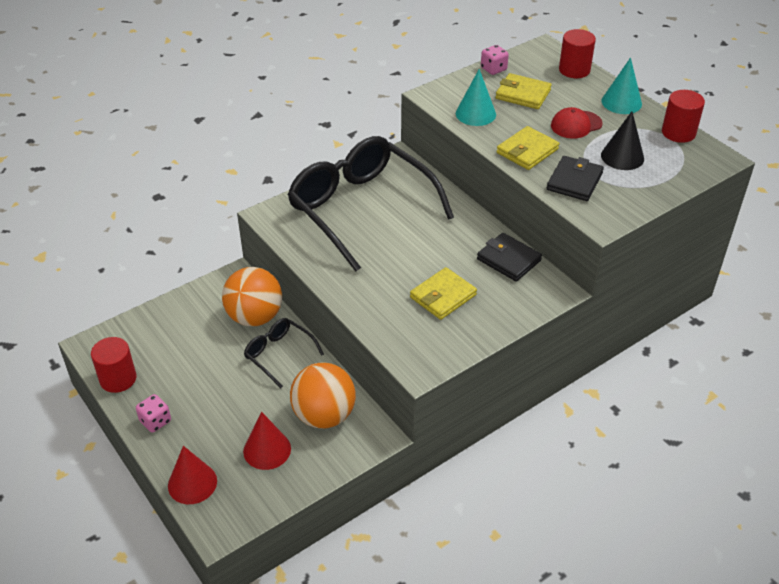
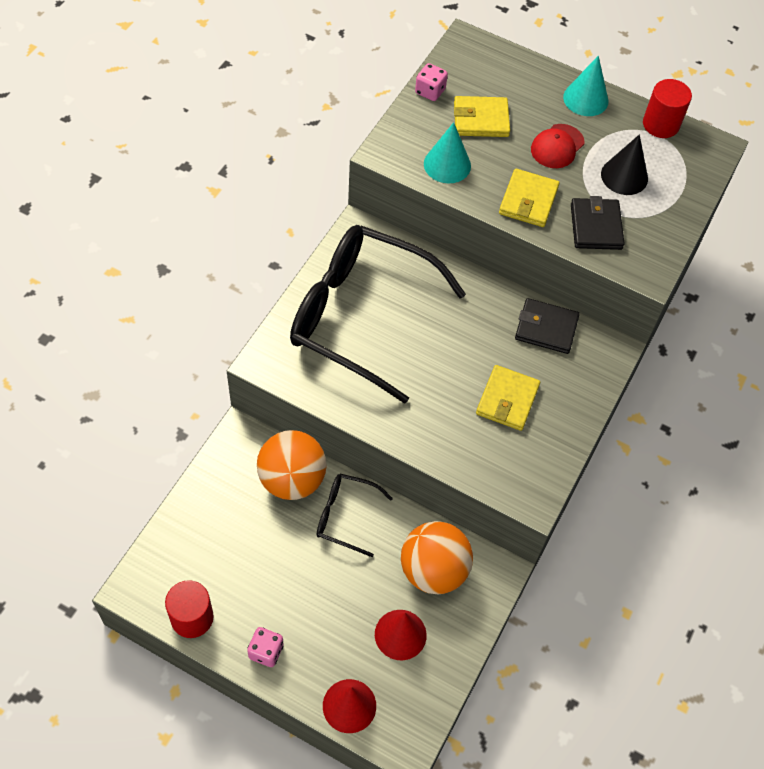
camera: 30 degrees left, 15 degrees up
red cylinder [559,29,596,78] -> none

